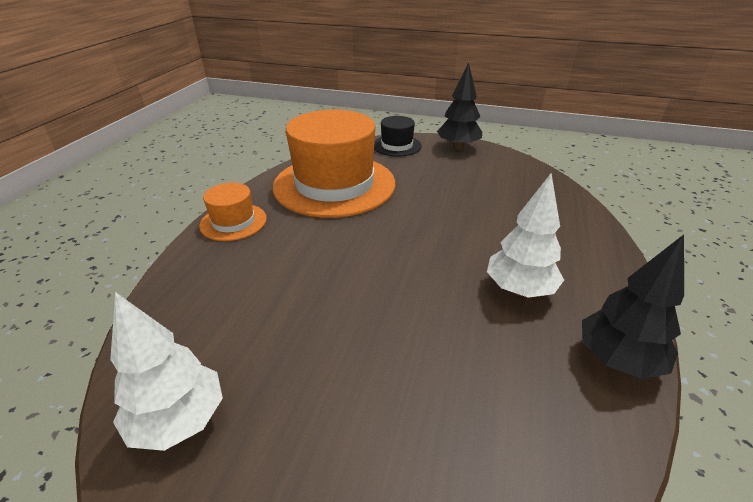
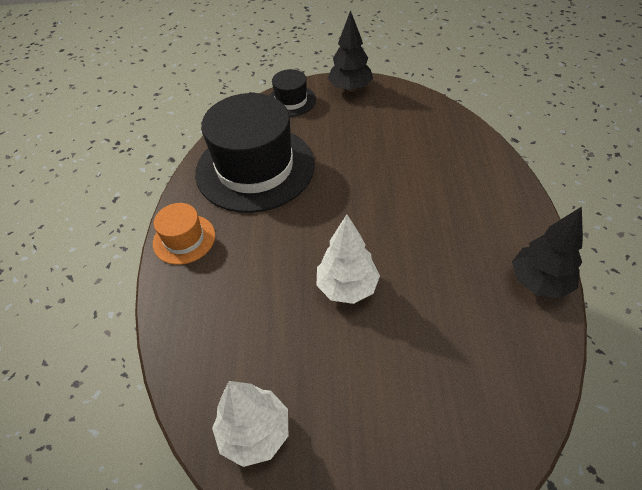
camera: 15 degrees left, 15 degrees up
orange hat [273,110,395,218] -> black hat [195,93,315,213]
white tree [487,173,564,298] -> white tree moved to [317,214,380,304]

